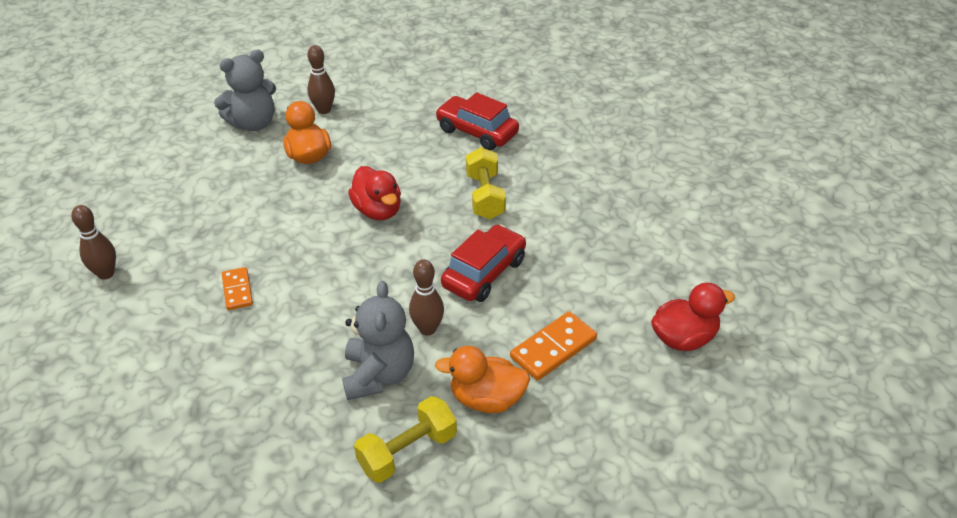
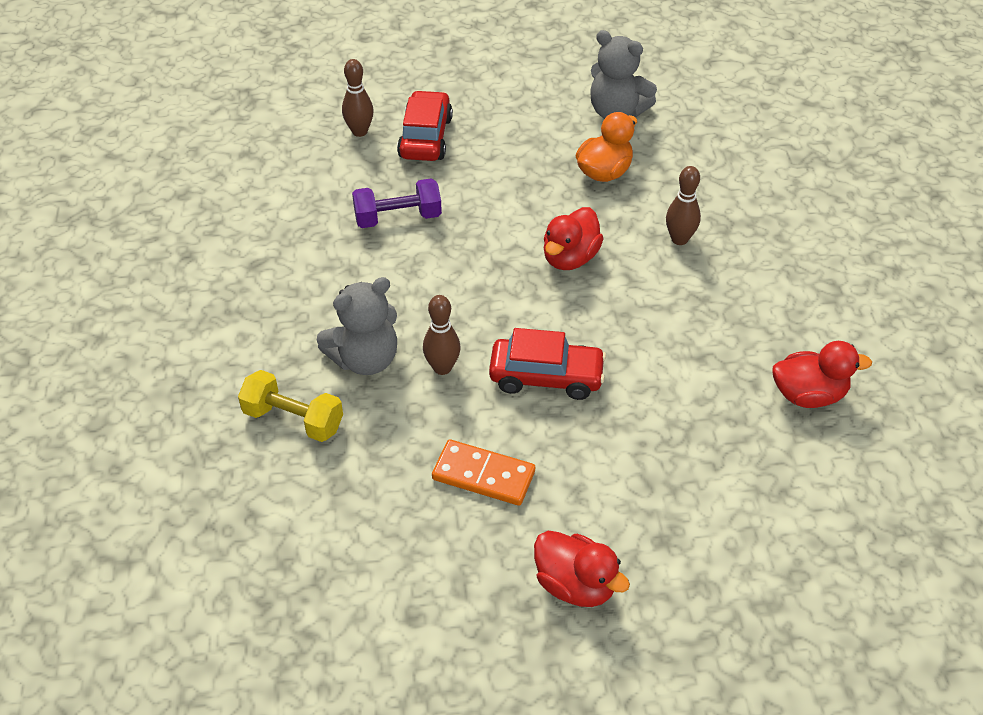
camera: 60 degrees right, 5 degrees up
orange domino [222,267,253,310] -> purple dumbbell [352,179,442,228]
brown bowling pin [308,45,335,114] -> brown bowling pin moved to [666,166,701,245]
red car [435,92,519,150] -> red car moved to [397,90,453,161]
orange duck [435,346,530,413] -> none
yellow dumbbell [466,147,506,219] -> none
none -> red duck [772,341,872,408]

